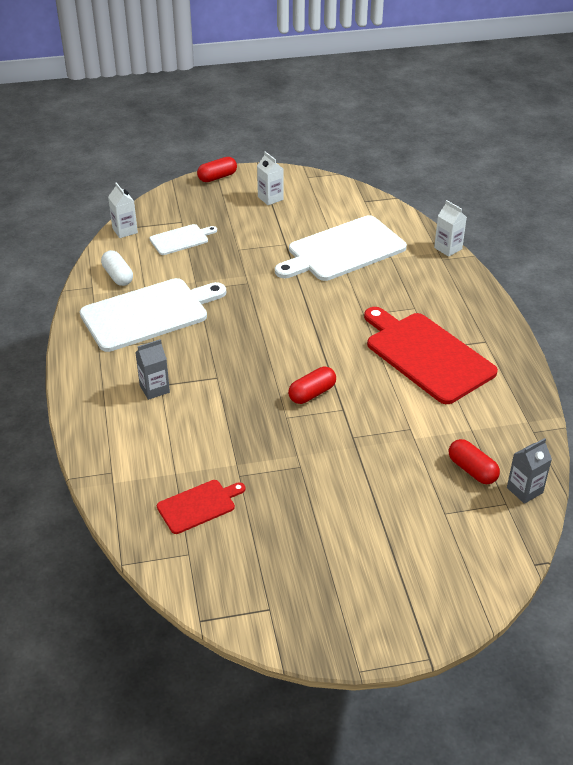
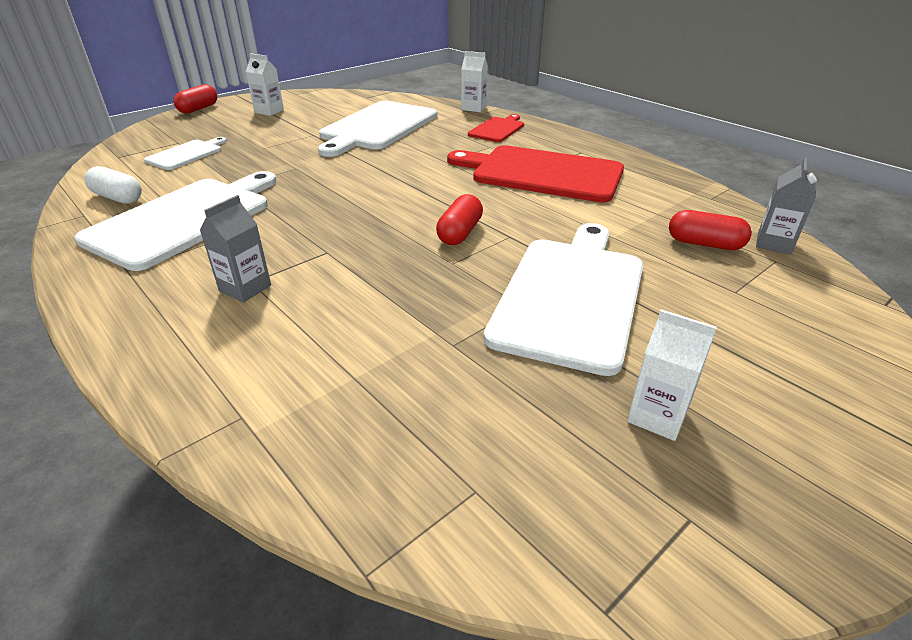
camera: 30 degrees left, 5 degrees down
white carton [108,182,138,238] -> white carton moved to [627,309,717,441]
red cutting board [157,480,245,534] -> red cutting board moved to [468,114,524,142]
none -> white cutting board [484,223,643,376]

